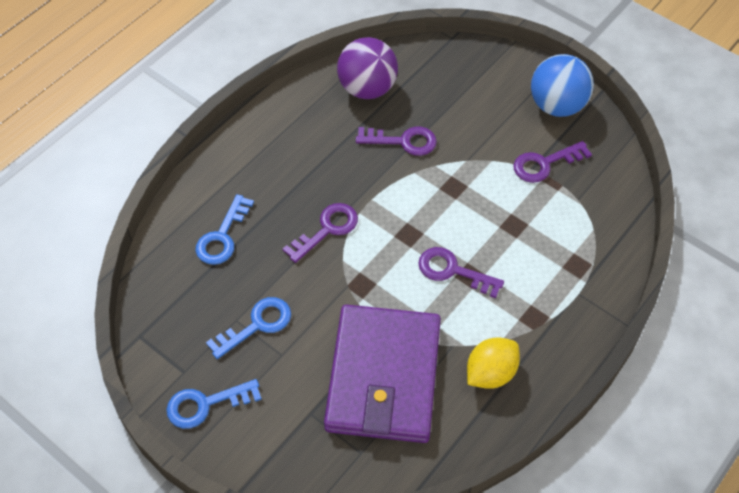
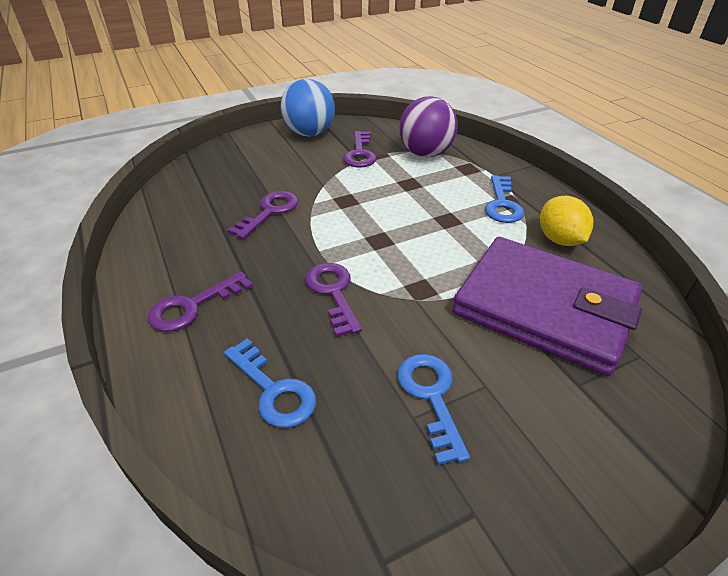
camera: 65 degrees left, 15 degrees down
blue key [166,379,262,429] -> blue key moved to [485,175,524,223]
purple ball [337,37,398,99] -> purple ball moved to [399,96,458,157]
purple key [418,247,504,298] -> purple key moved to [148,272,253,332]

